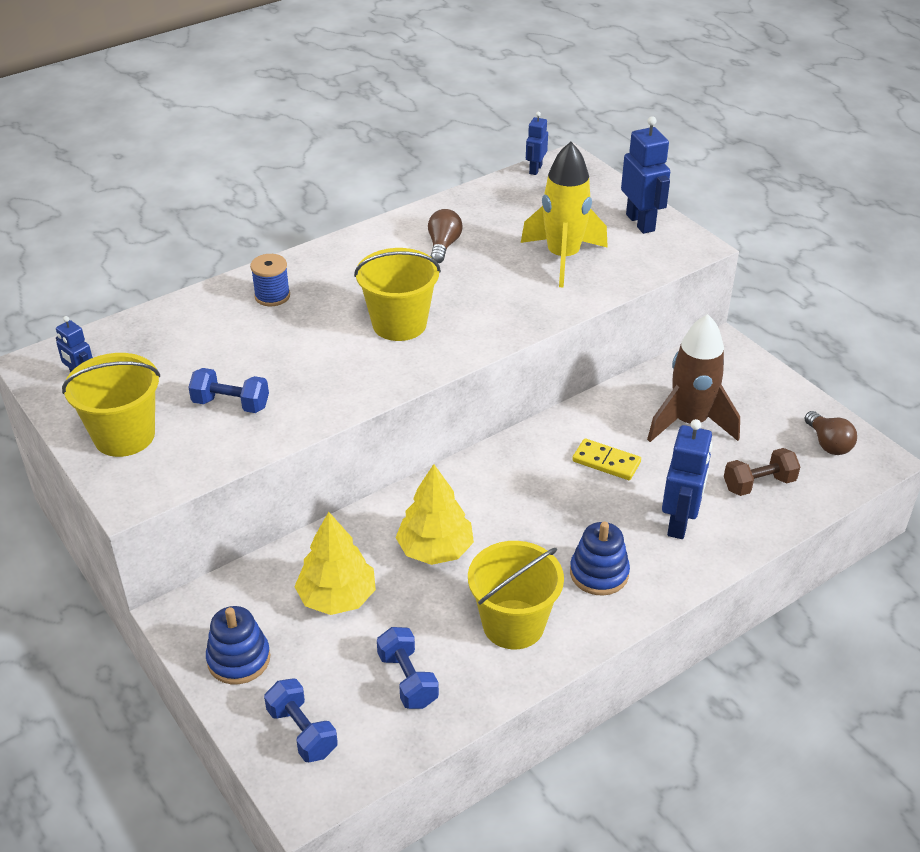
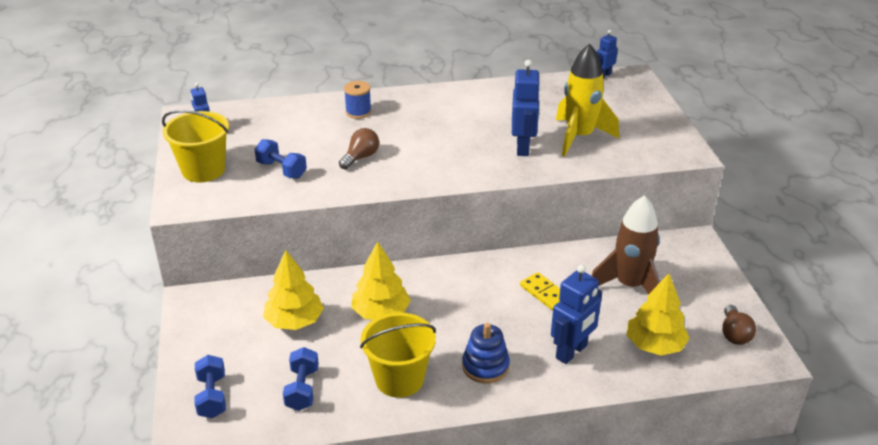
camera: 25 degrees right, 5 degrees down
blue stacking toy [206,606,270,684] -> none
yellow bucket [354,248,441,341] -> none
brown light bulb [428,209,463,263] -> brown light bulb moved to [339,128,379,169]
blue robot [621,116,670,234] -> blue robot moved to [512,60,541,156]
brown dumbbell [724,448,800,496] -> yellow tree [627,273,690,356]

